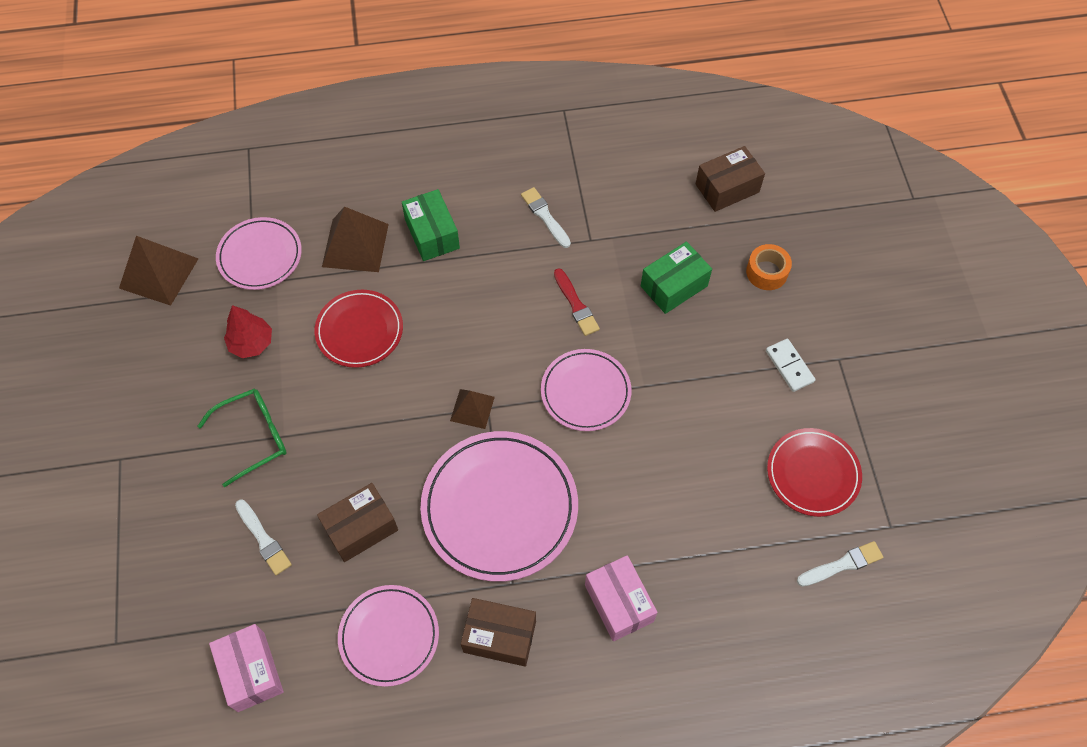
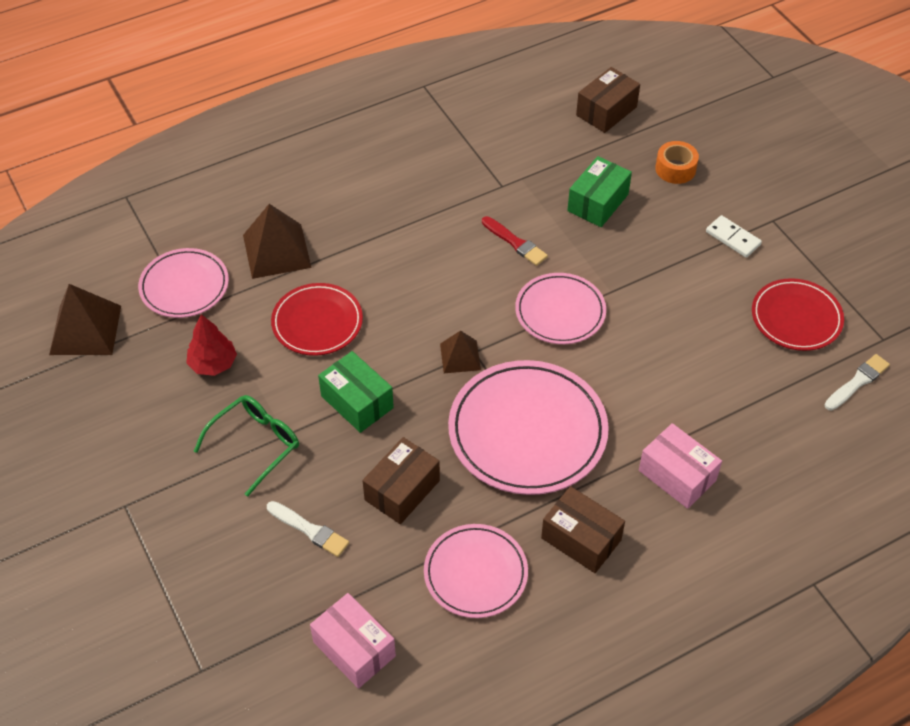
camera: 20 degrees left, 10 degrees down
green box [402,189,460,261] -> green box moved to [318,351,394,433]
brown box [461,598,536,667] -> brown box turned 45 degrees clockwise [541,486,625,573]
white brush [521,187,571,248] -> none

